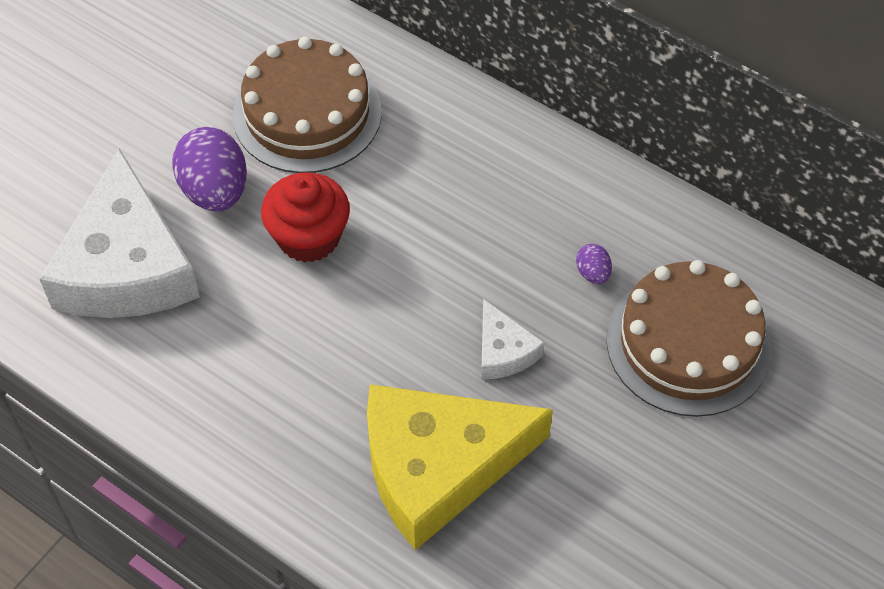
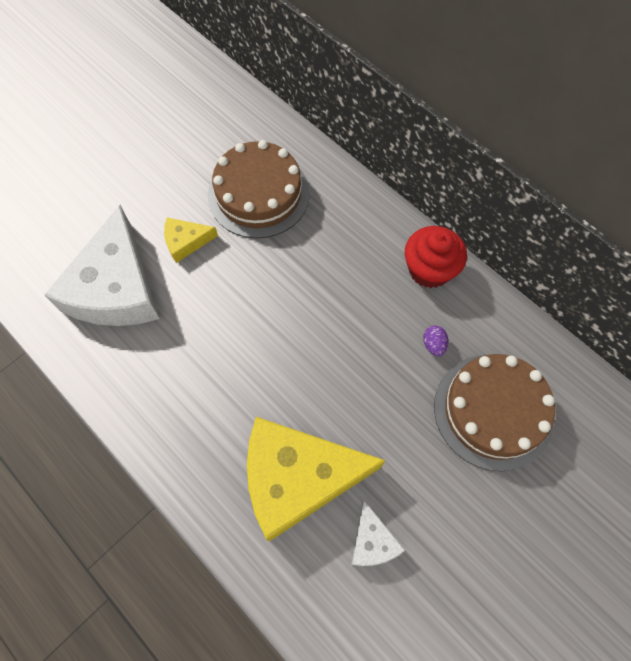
camera: 10 degrees right, 10 degrees up
purple egg [172,127,247,211] -> yellow cheese [164,218,218,263]
red cupcake [261,172,350,263] -> red cupcake moved to [405,226,467,288]
white cheese [481,299,545,379] -> white cheese moved to [351,500,405,566]

